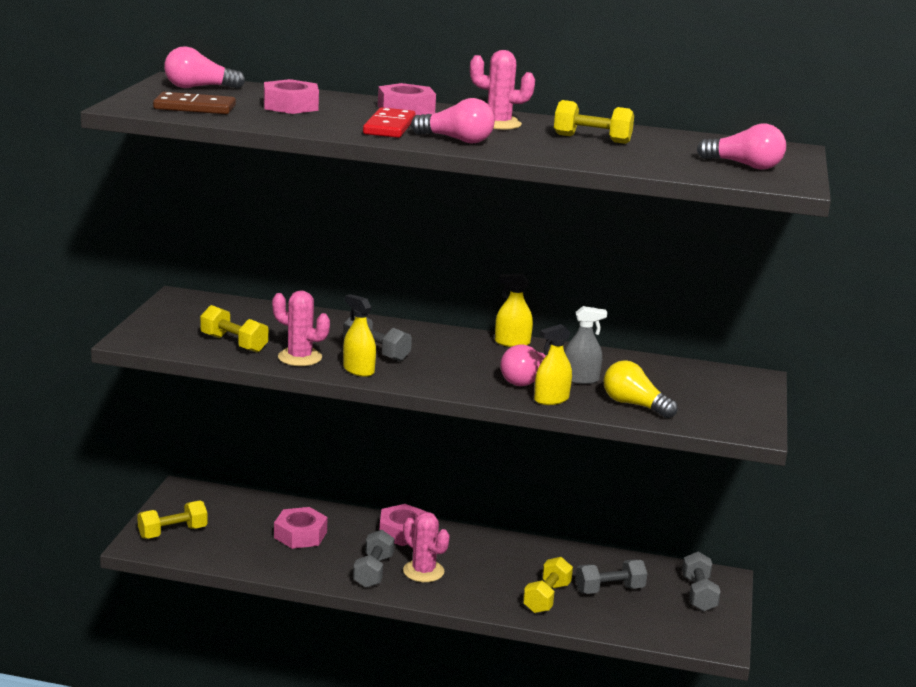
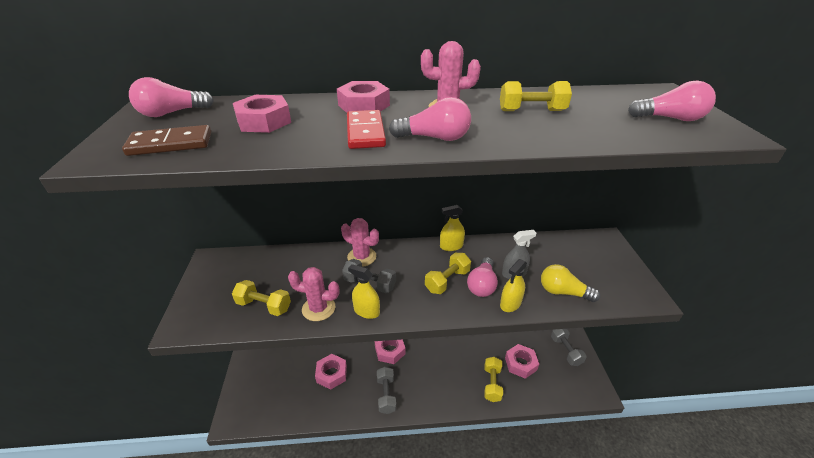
camera: 15 degrees left, 15 degrees up
yellow dumbbell [137,500,208,539] -> yellow dumbbell moved to [425,253,471,294]
pink cactus [403,512,450,582] -> pink cactus moved to [341,218,379,267]
grey dumbbell [575,559,647,594] -> pink nut [505,344,539,379]

